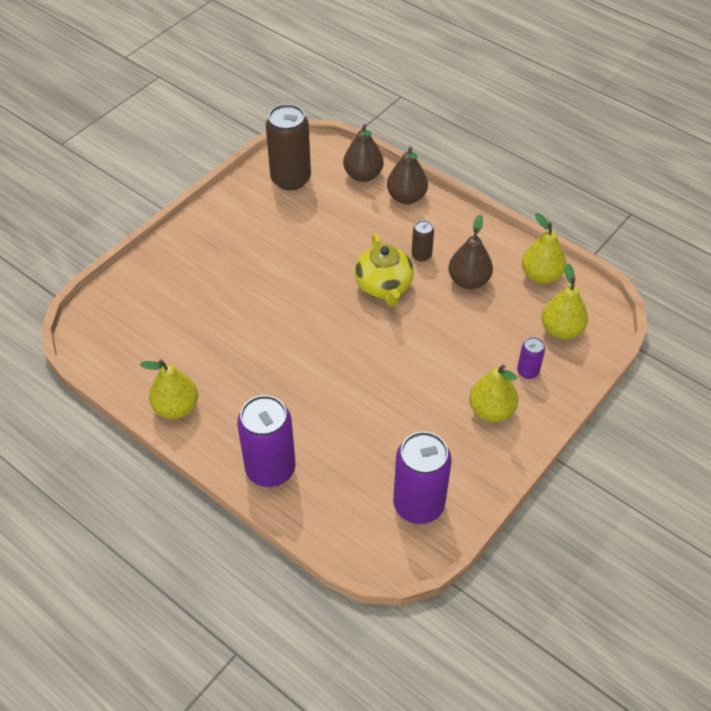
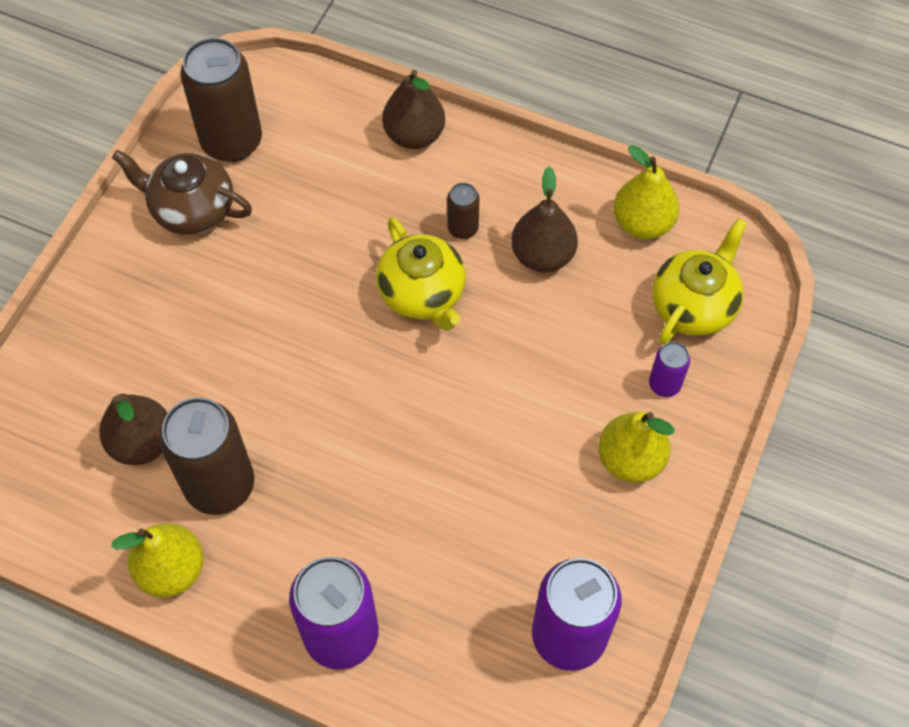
camera: 15 degrees left, 10 degrees up
brown pear [343,124,384,182] -> brown pear moved to [99,394,167,465]
yellow pear [541,263,588,340] -> yellow teapot [652,218,747,345]
none -> brown teapot [112,150,252,235]
none -> brown can [159,397,254,515]

